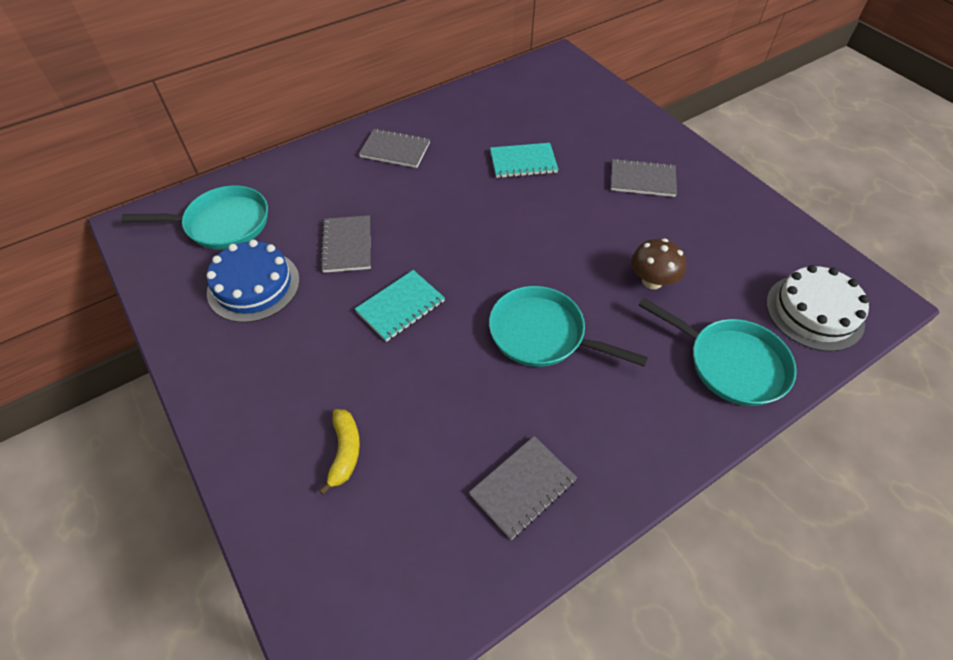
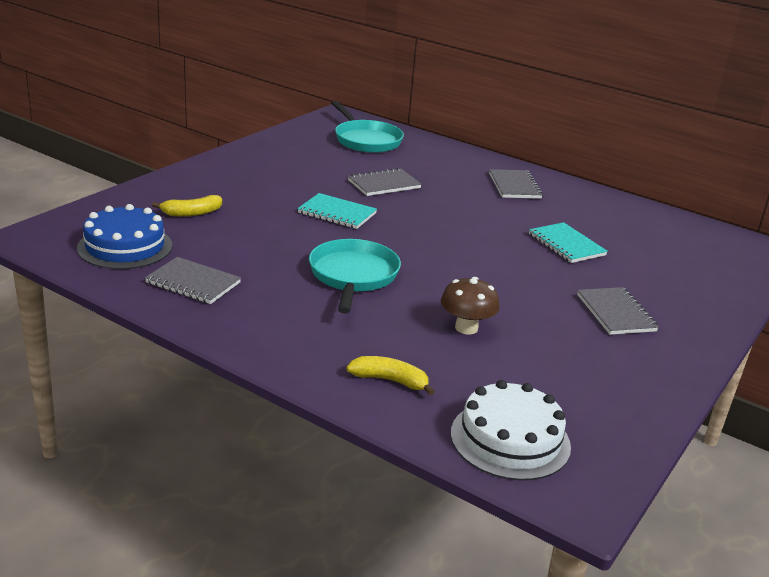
camera: 65 degrees right, 25 degrees down
blue cake [206,240,300,323] -> blue cake moved to [77,204,172,269]
turquoise pan [638,298,797,406] -> yellow banana [346,356,435,395]

